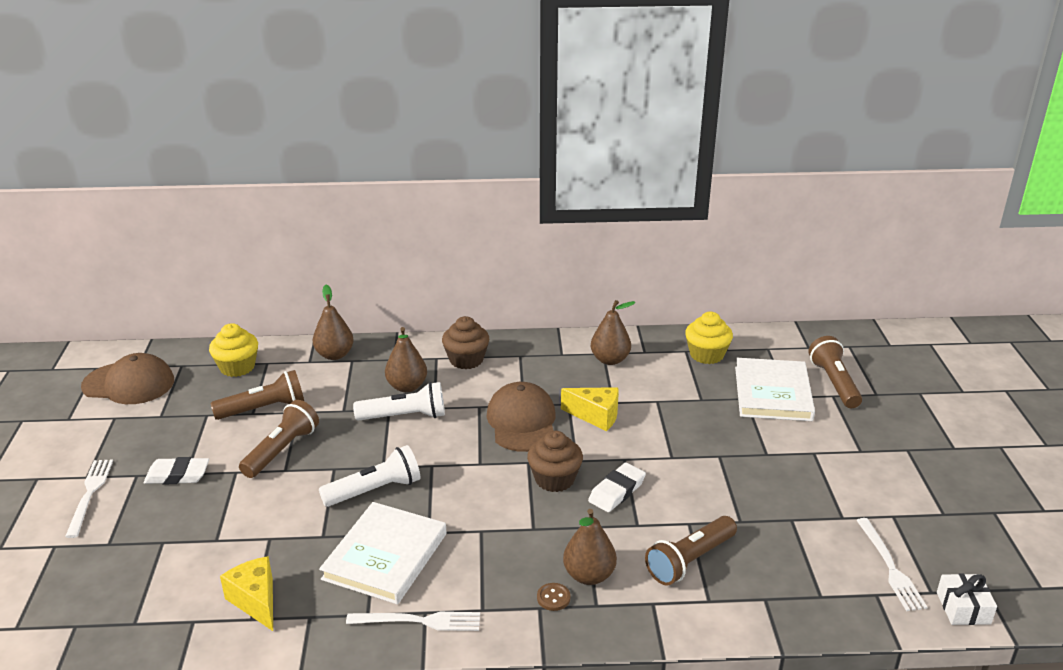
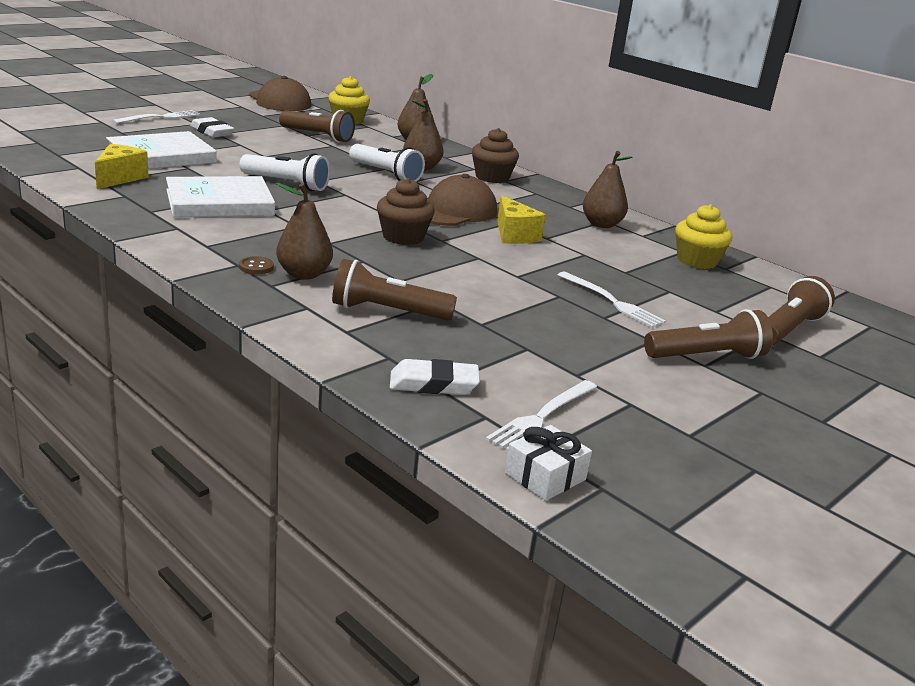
camera: 45 degrees right, 5 degrees down
brown flashlight [239,400,319,478] -> brown flashlight moved to [644,309,773,359]
white fork [346,612,480,631] -> white fork moved to [557,272,666,328]
white eraser [588,463,646,512] -> white eraser moved to [390,359,480,395]
white book [735,358,815,421] -> white book moved to [106,131,217,169]

